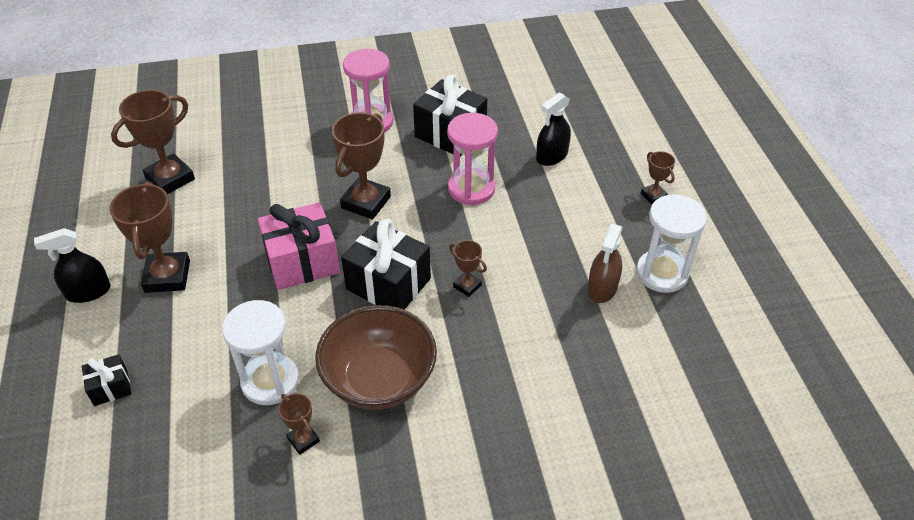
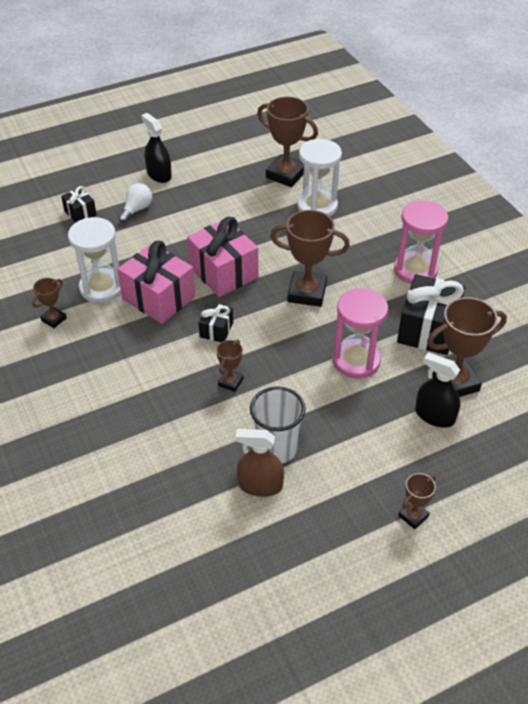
camera: 75 degrees right, 0 degrees up
brown trophy [109,182,190,293] -> brown trophy moved to [427,297,507,397]
brown bowl [315,305,437,410] -> none
black gift [341,219,431,310] -> black gift [199,302,233,342], size x0.51
white hourglass [636,194,707,293] -> white hourglass moved to [297,139,342,216]
none -> pink gift [117,241,195,324]
none -> white light bulb [118,183,152,223]
none -> white cup [250,386,306,463]

